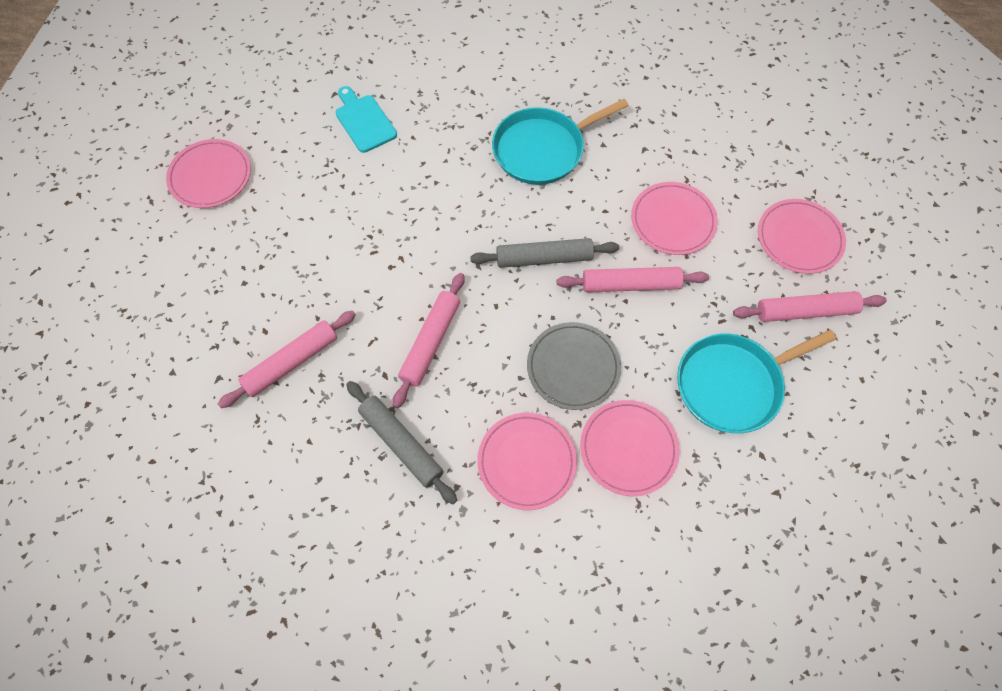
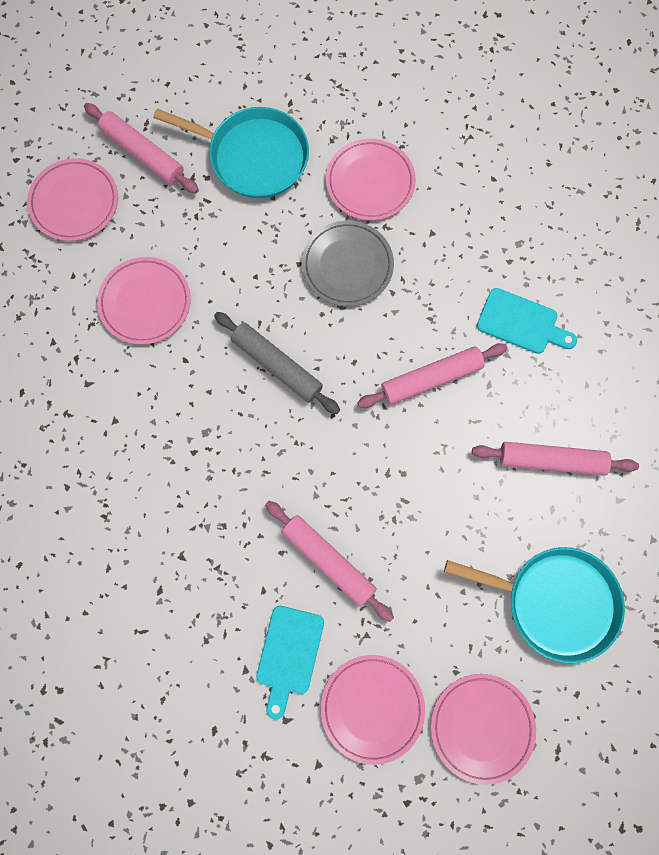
camera: 135 degrees left, 10 degrees up
grey rolling pin [346,381,457,504] -> turquoise cutting board [477,288,577,354]
pink plate [477,413,577,510] -> pink plate moved to [321,655,425,765]
turquoise pan [492,99,629,185] -> turquoise pan moved to [444,547,625,663]
pink rolling pin [557,267,709,292] -> pink rolling pin moved to [265,501,394,622]

